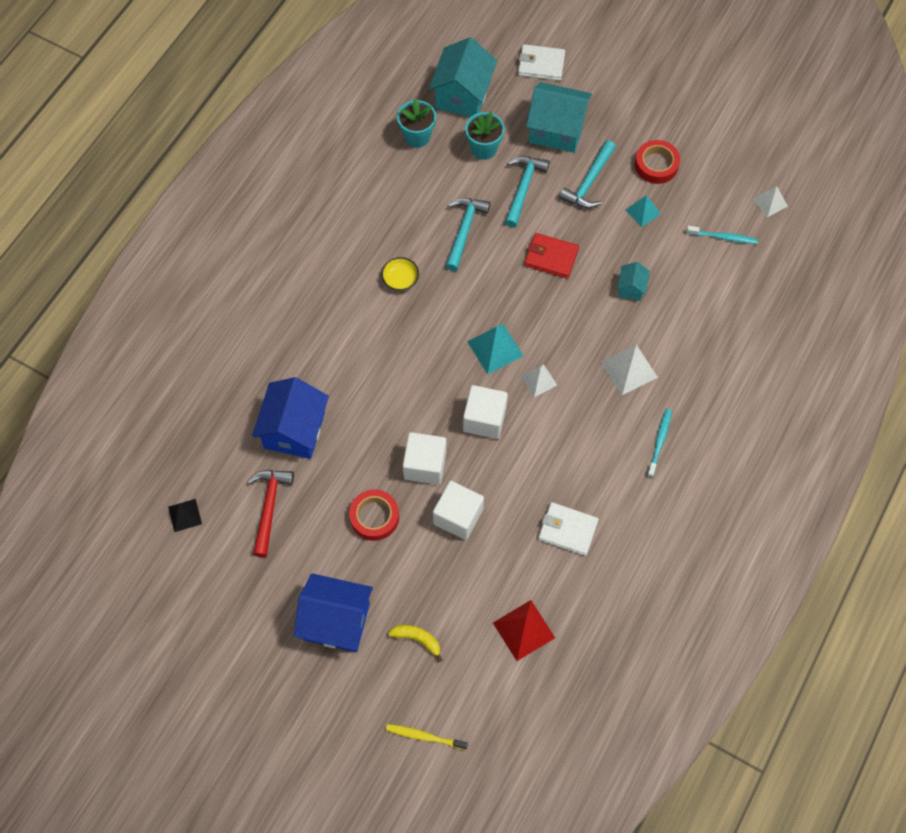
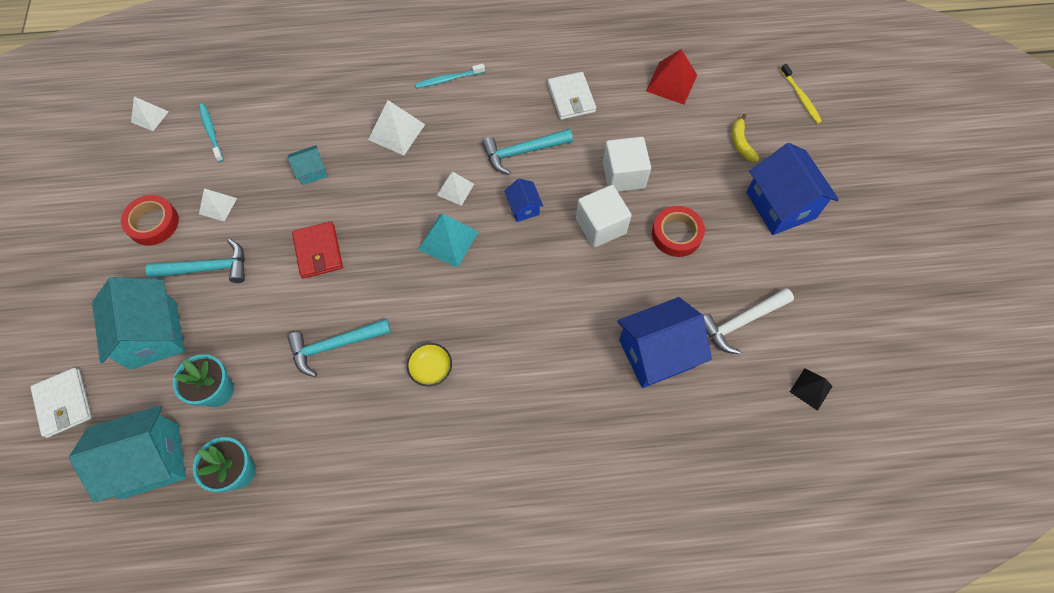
camera: 125 degrees left, 0 degrees up
red hammer [247,470,294,557] -> white hammer [703,288,794,354]
white cube [463,385,508,439] -> blue house [504,179,543,222]
turquoise hammer [505,156,550,228] -> turquoise hammer moved to [482,129,573,175]
turquoise pyramid [625,196,661,227] -> white pyramid [199,189,237,222]

